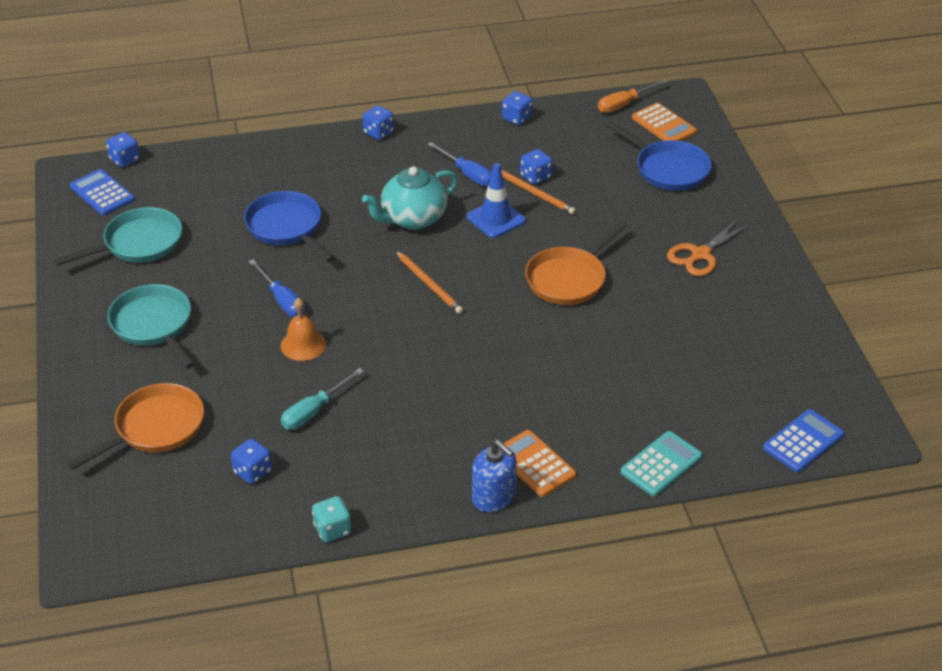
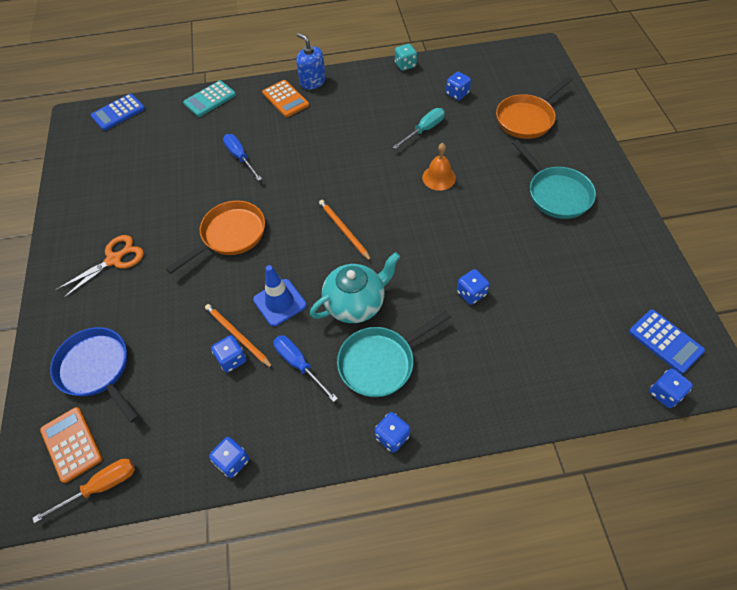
camera: 175 degrees left, 15 degrees up
turquoise pan [54,207,182,266] -> turquoise pan moved to [337,311,451,397]
blue pan [244,191,335,262] -> blue dice [457,269,489,305]
blue screwdriver [248,259,305,317] -> blue screwdriver moved to [223,134,262,181]

